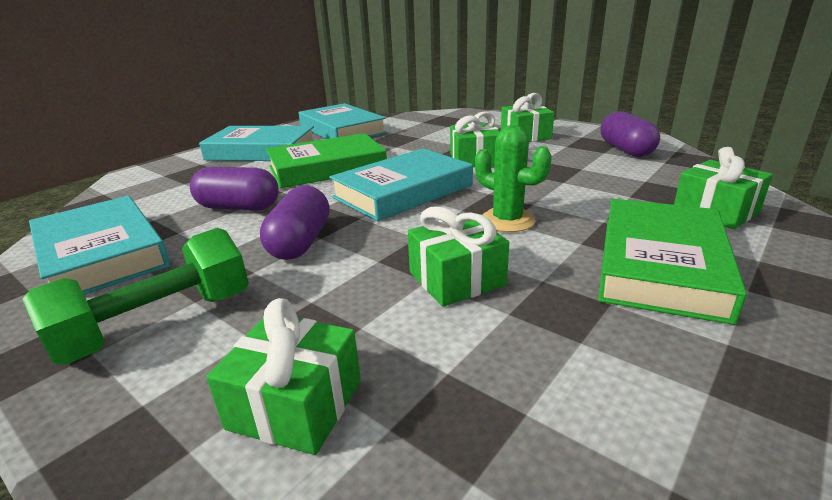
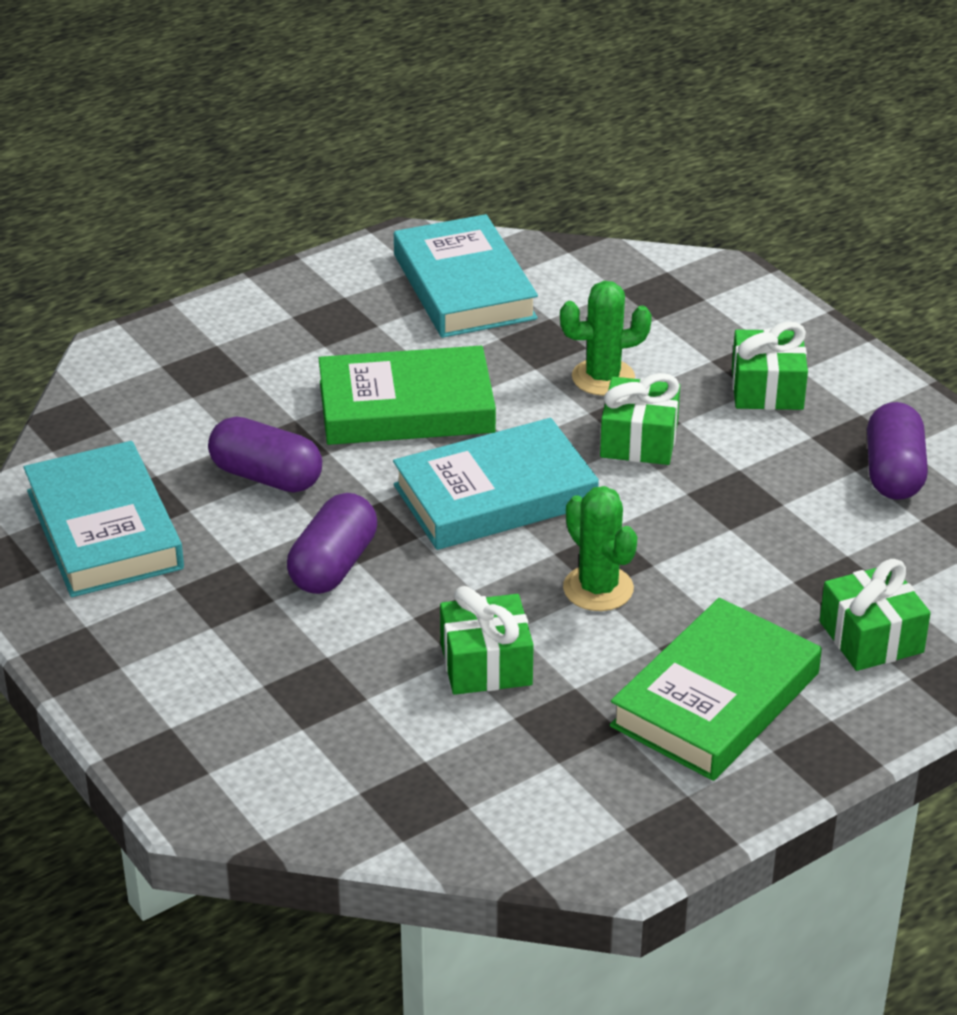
camera: 15 degrees right, 10 degrees up
green dumbbell [23,228,249,365] -> none
turquoise book [199,126,314,161] -> none
green gift [206,298,361,455] -> none
none -> green cactus [560,281,652,396]

